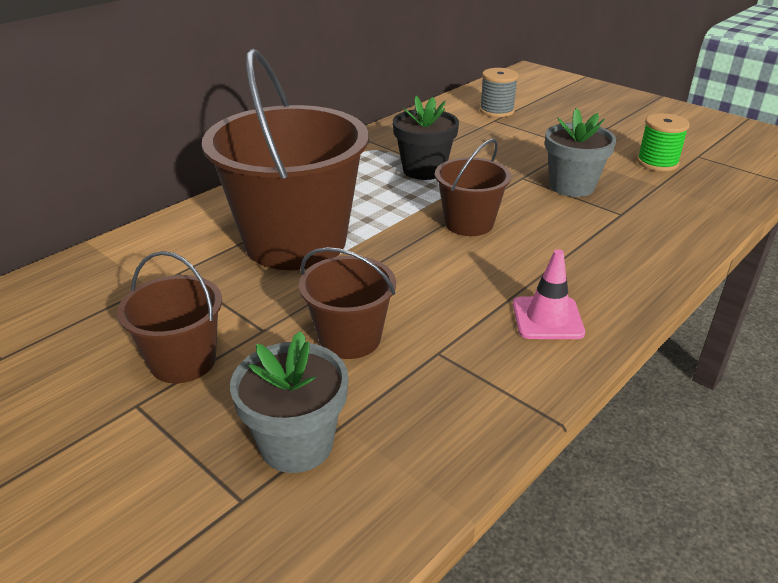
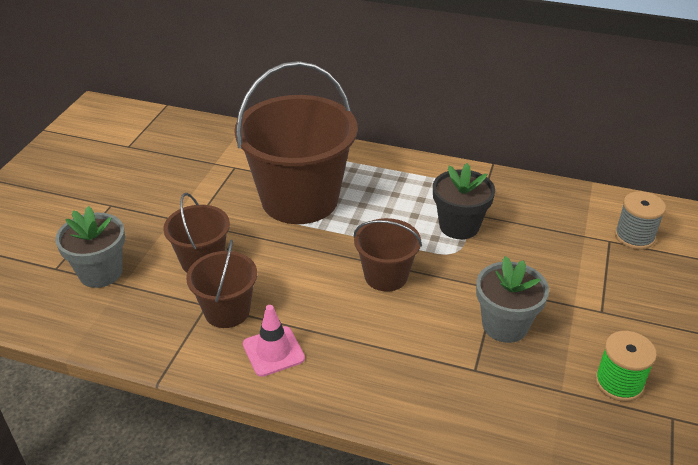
camera: 65 degrees right, 5 degrees up
brown bucket [117,251,222,383] -> brown bucket moved to [186,239,257,328]

